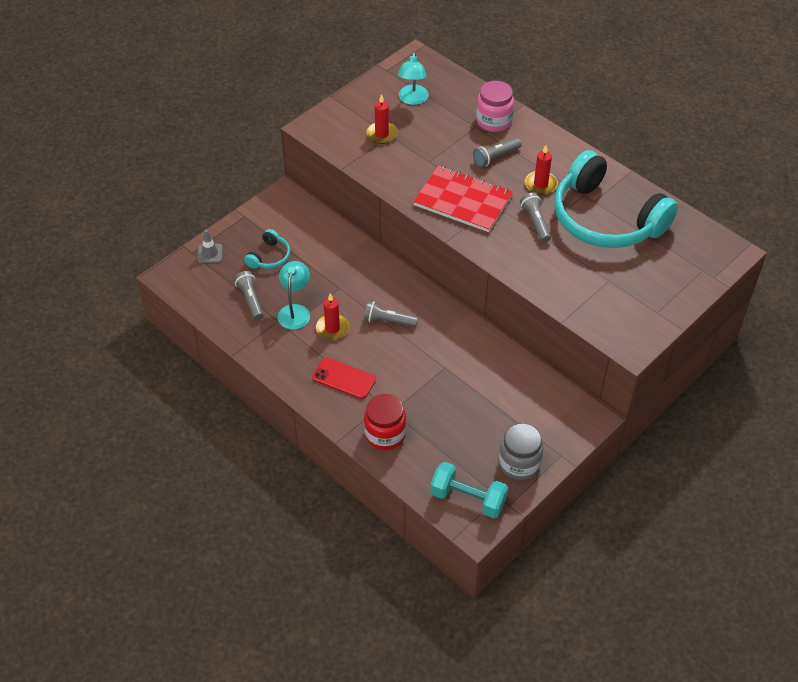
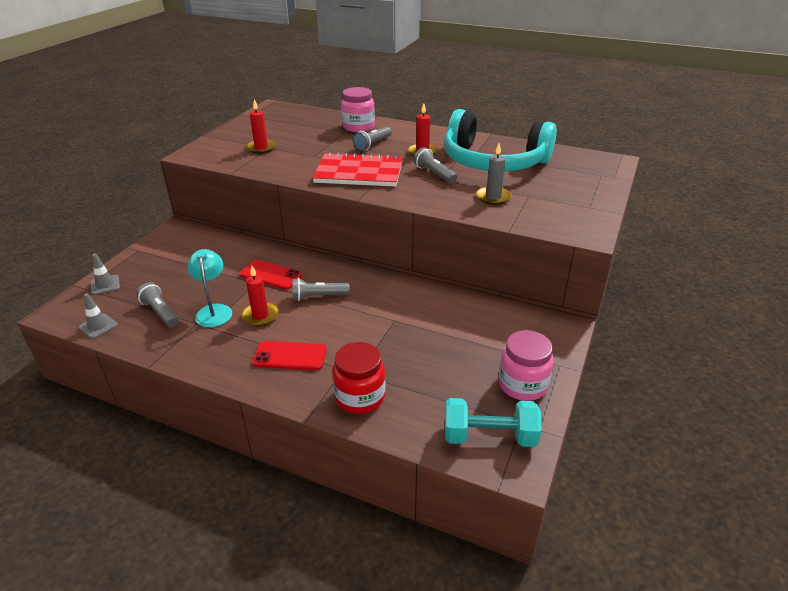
camera: 20 degrees left, 15 degrees down
turquoise headphones [244,229,290,269] -> none
turquoise lamp [398,52,429,105] -> none
grey jar [499,423,544,480] -> pink jar [499,330,554,401]
none -> grey traffic cone [79,293,118,339]
none -> red phone [240,260,302,290]
none -> grey candle [476,143,512,205]

